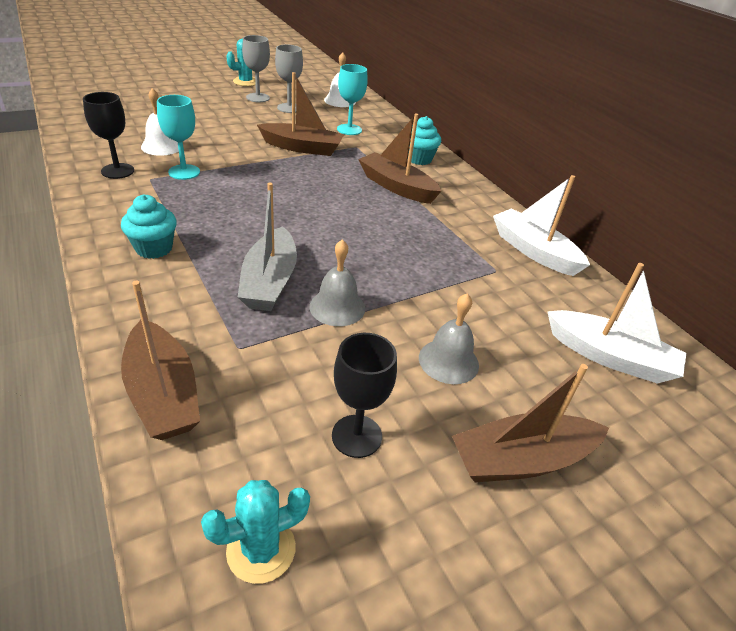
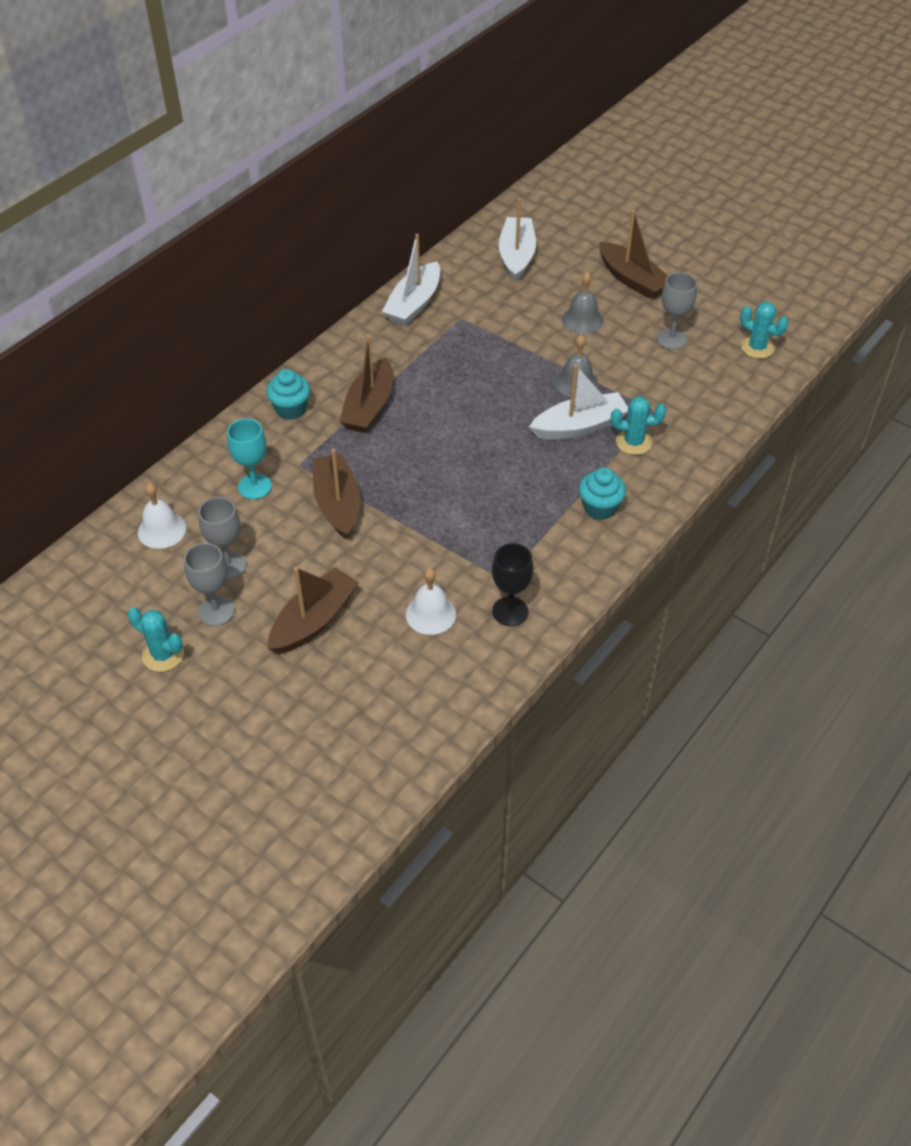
camera: 110 degrees left, 10 degrees up
brown boat [121,281,200,440] -> brown boat moved to [268,567,359,654]
turquoise goblet [157,95,200,180] -> none
grey boat [238,183,297,311] -> white boat [529,364,628,439]
black goblet [332,333,397,458] -> grey goblet [657,272,697,349]
none -> turquoise cactus [611,396,666,455]

